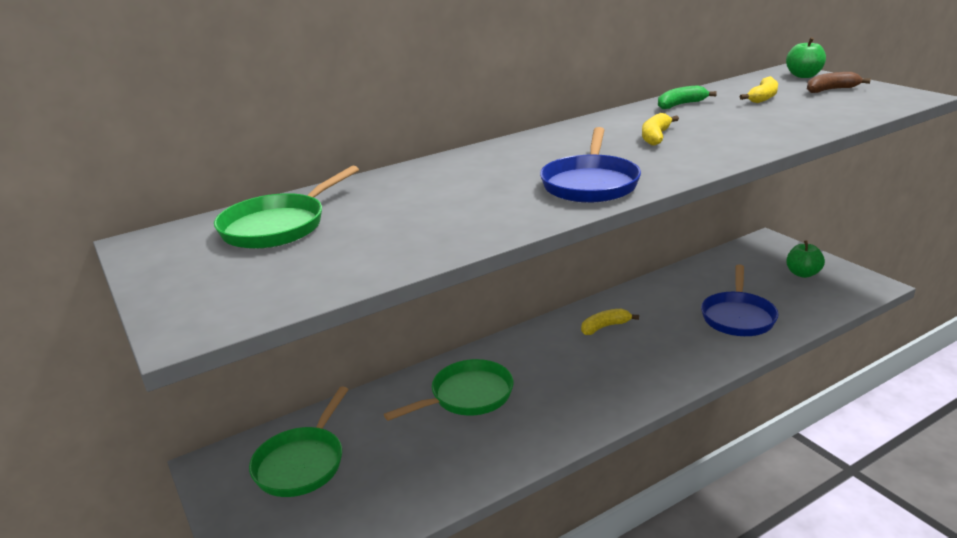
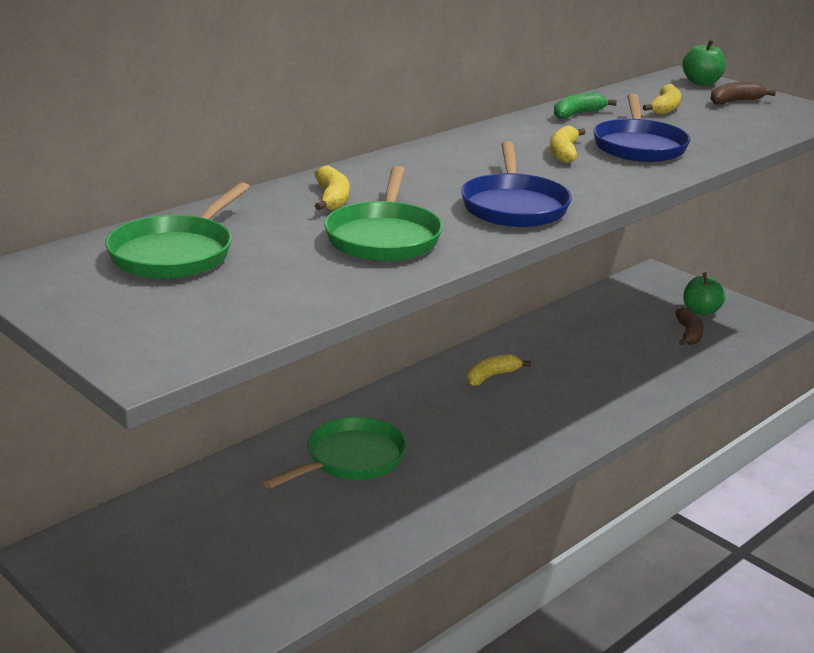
camera: 15 degrees left, 0 degrees up
green pan [249,386,349,497] -> green pan moved to [324,166,443,261]
blue pan [701,265,778,336] -> blue pan moved to [593,93,691,162]
none -> yellow banana [314,166,350,210]
none -> brown banana [675,308,704,345]

